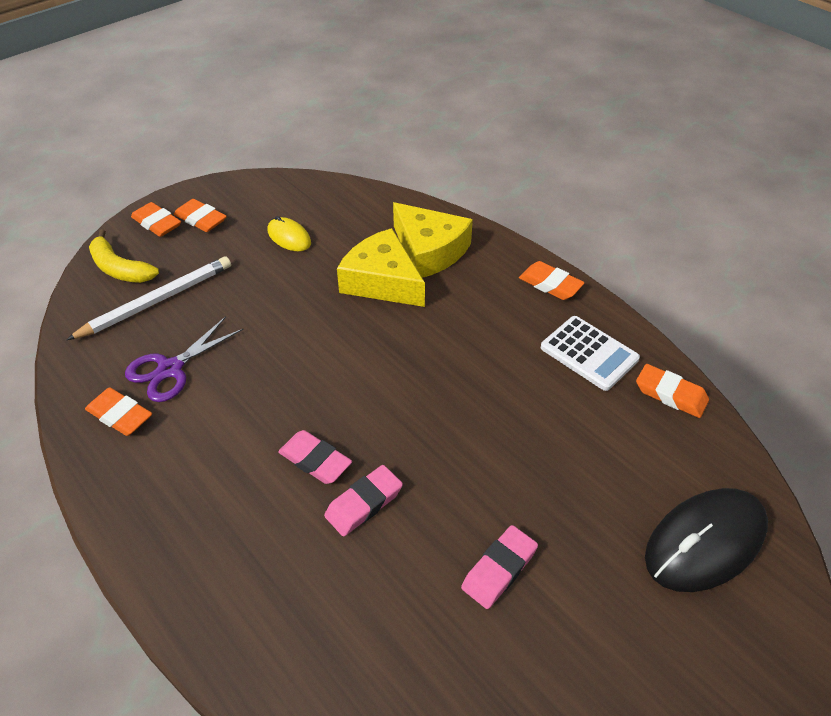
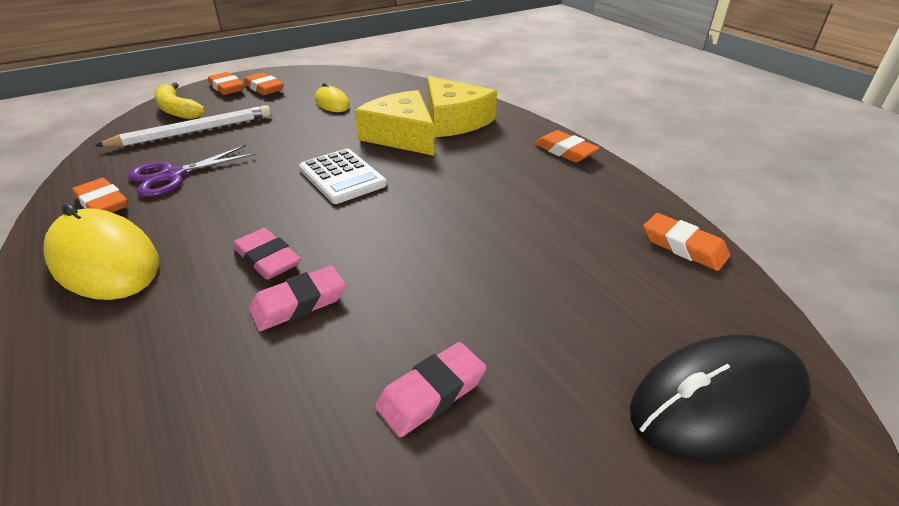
camera: 10 degrees right, 10 degrees down
white calculator [541,316,640,391] -> white calculator moved to [299,149,387,204]
none -> yellow mouse [43,204,159,300]

